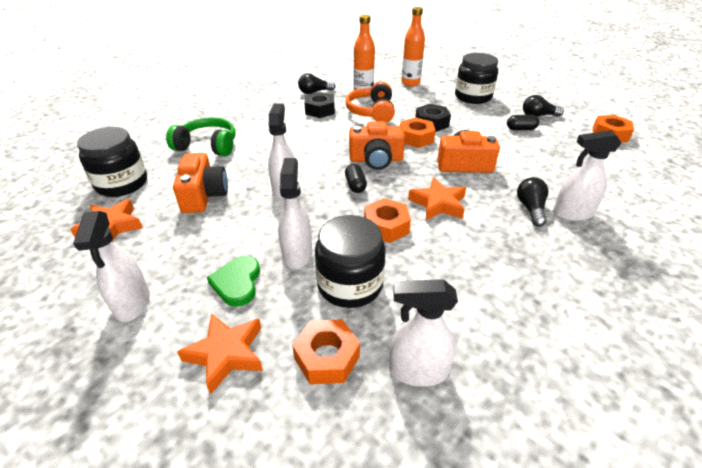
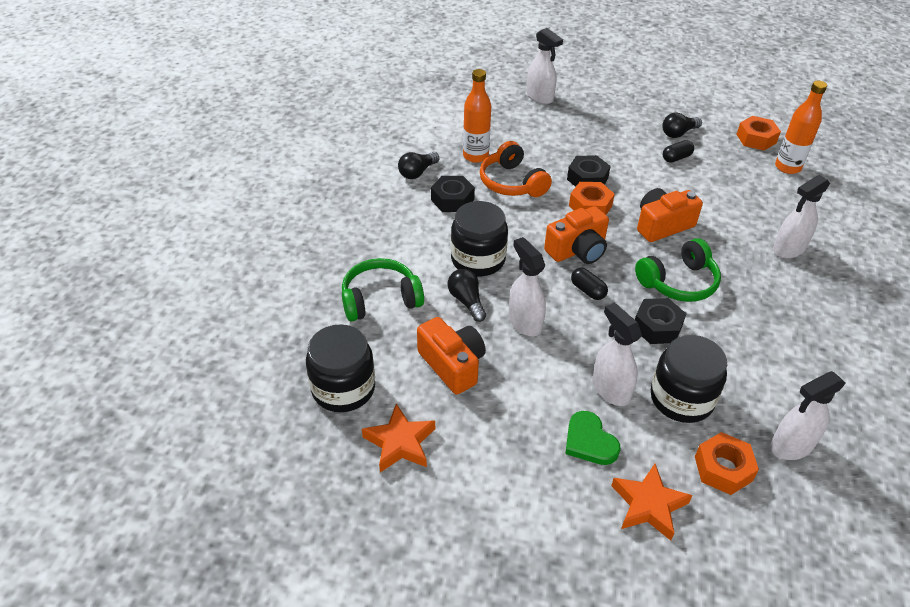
camera: 30 degrees left, 5 degrees up
white spray bottle [73,211,150,322] -> white spray bottle moved to [527,28,563,104]
orange nut [364,198,411,243] -> black nut [635,298,686,344]
orange bottle [401,7,425,86] -> orange bottle moved to [775,81,827,174]
orange star [408,177,466,220] -> green headphones [635,238,721,302]
black jar [455,53,498,104] -> black jar moved to [451,201,508,276]
black light bulb [517,177,548,227] -> black light bulb moved to [448,269,486,322]

